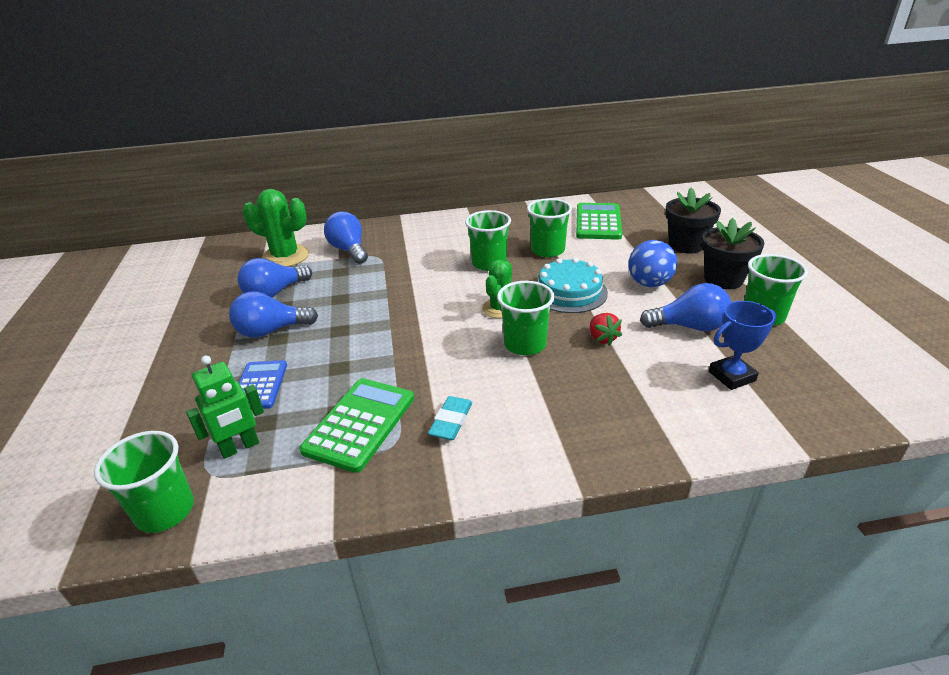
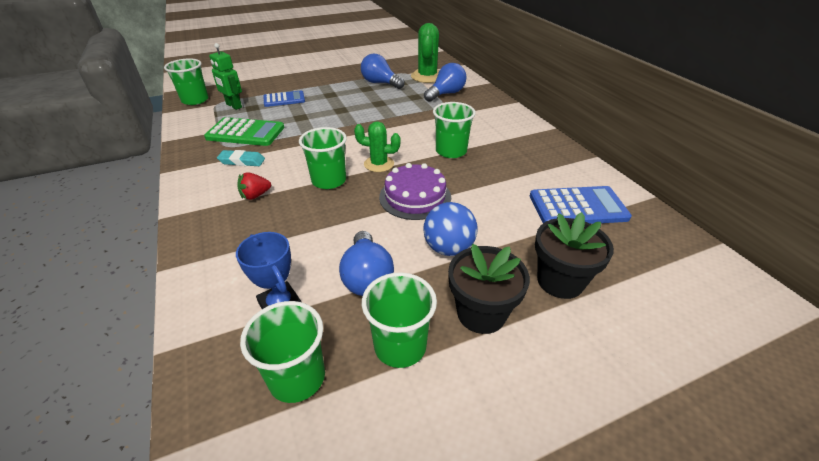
camera: 75 degrees right, 5 degrees up
blue light bulb [229,291,318,338] -> none
green cup [527,198,572,257] -> green cup moved to [240,301,325,403]
turquoise cake [537,258,608,313] -> purple cake [379,163,451,220]
green calculator [576,203,622,240] -> blue calculator [530,186,632,224]
red strawberry [590,313,622,346] -> red strawberry moved to [237,172,271,200]

